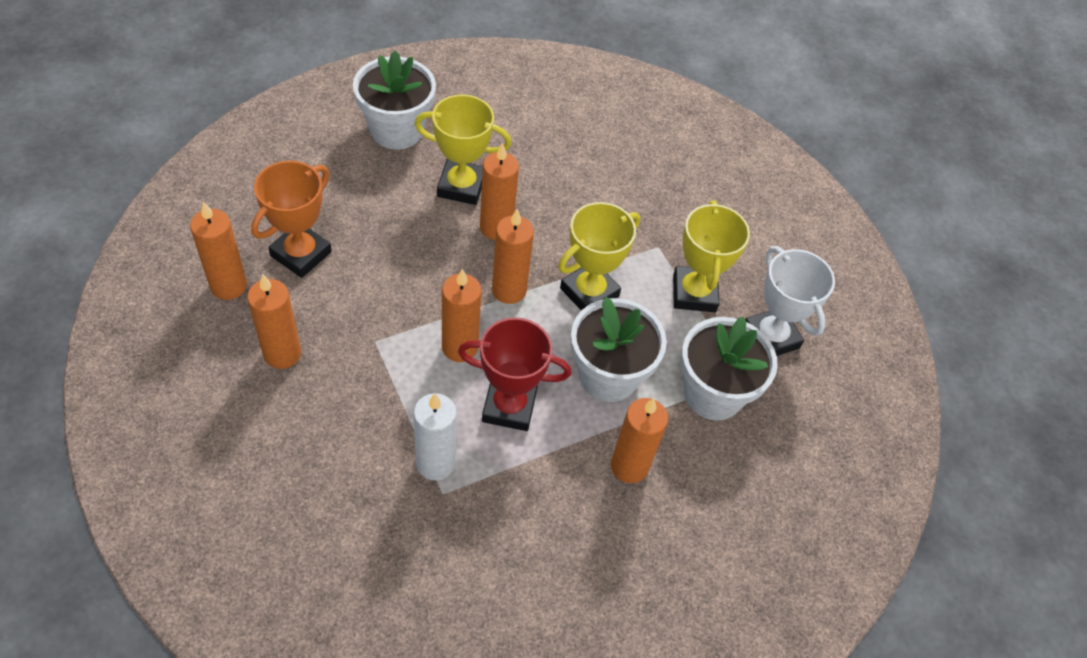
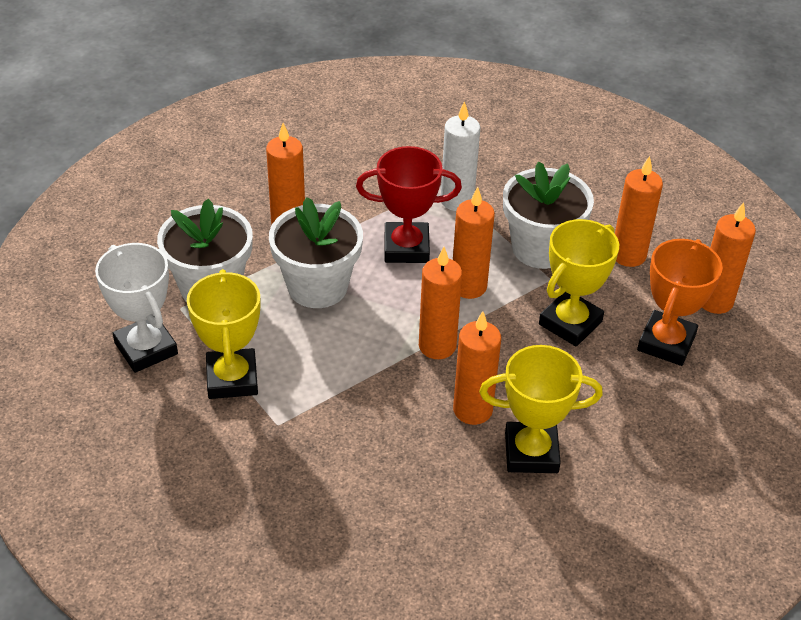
camera: 175 degrees right, 10 degrees down
white flower pot [353,51,436,150] -> white flower pot moved to [503,161,594,269]
yellow trophy [558,202,640,311] -> yellow trophy moved to [539,219,619,347]

